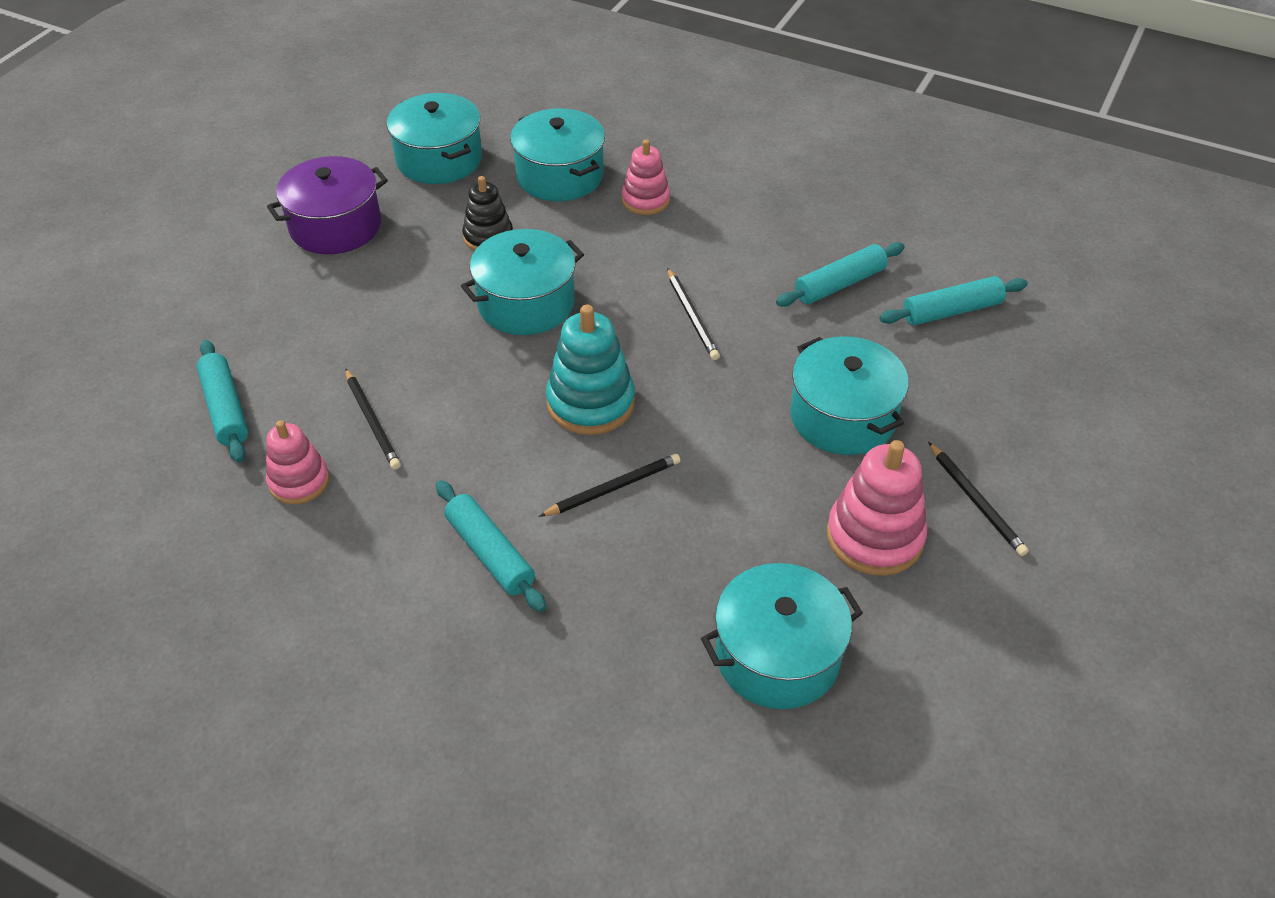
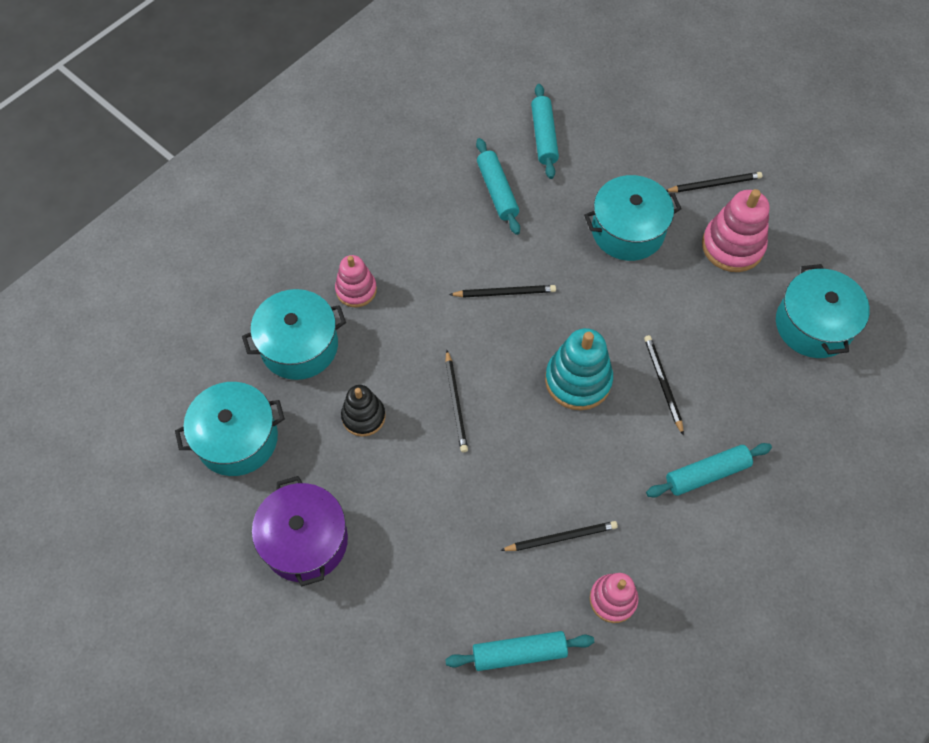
camera: 75 degrees left, 15 degrees up
turquoise pot [461,229,584,335] -> black pencil [445,350,468,452]

